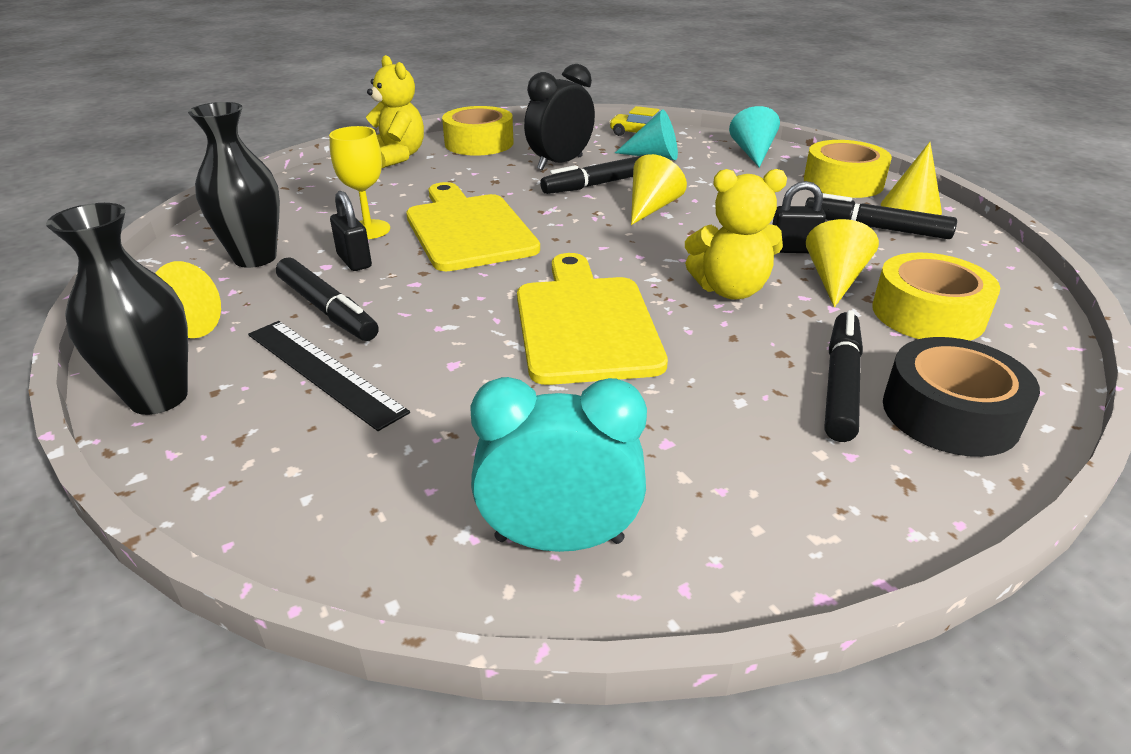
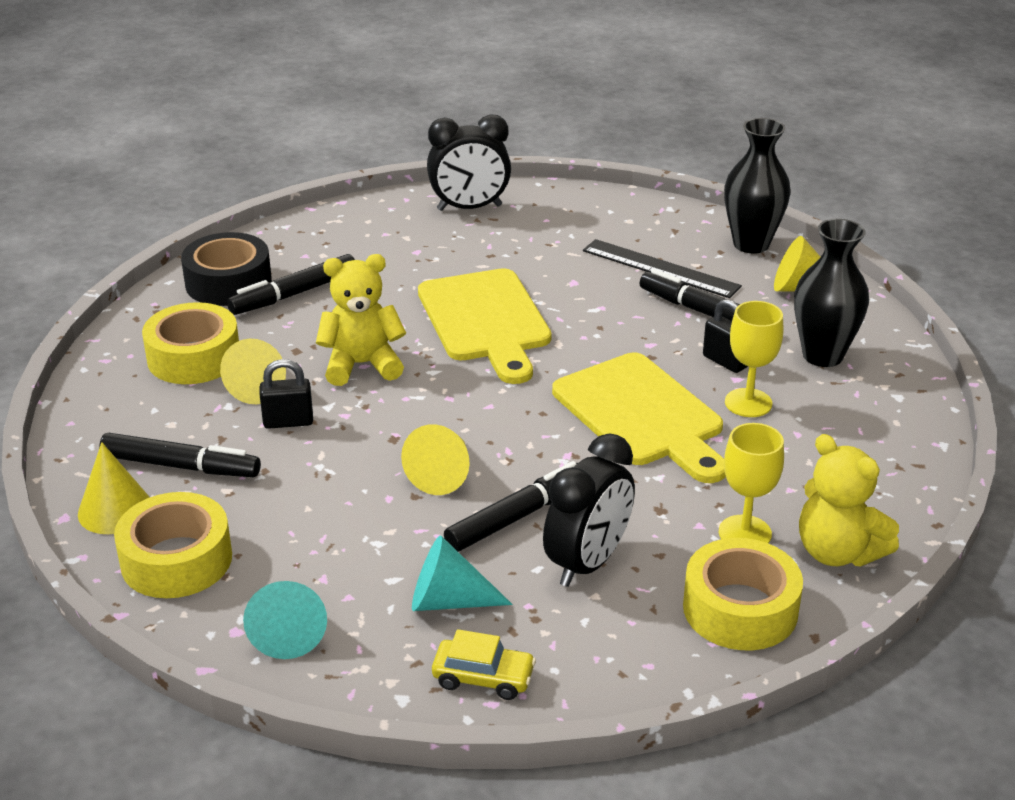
camera: 170 degrees right, 0 degrees up
turquoise clock [470,377,647,552] -> black clock [427,114,511,211]
black marker [825,310,863,442] -> black marker turned 45 degrees clockwise [227,254,355,315]
none -> yellow goblet [719,423,784,544]

